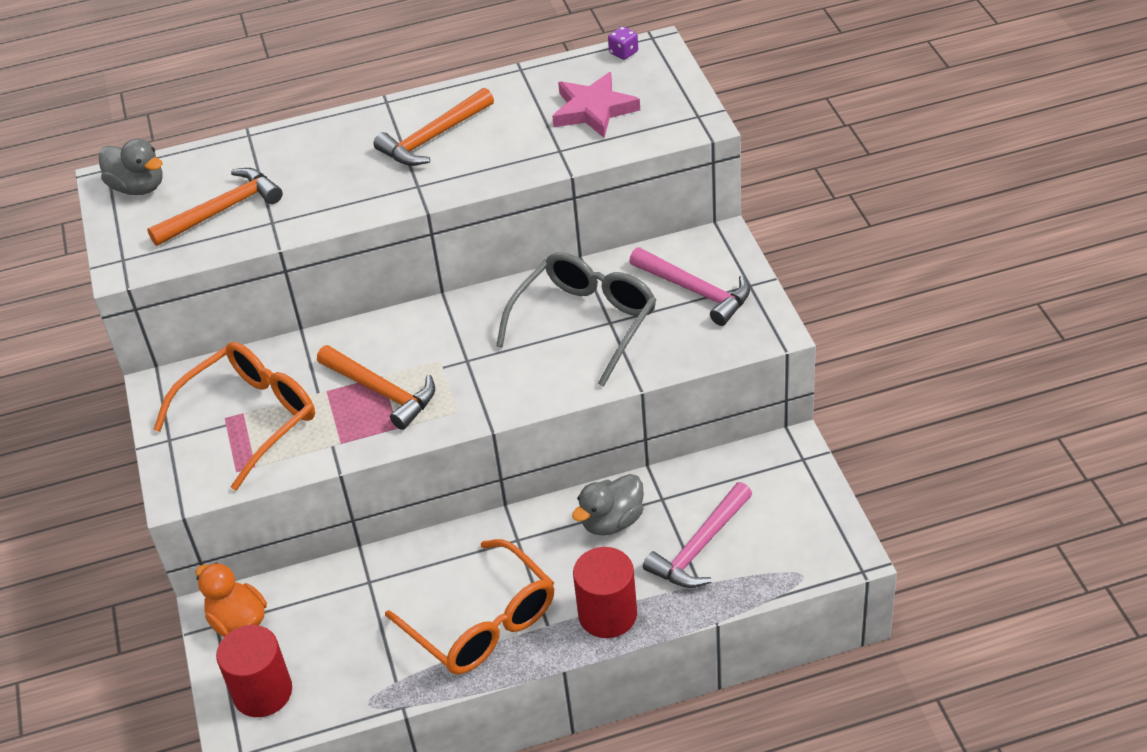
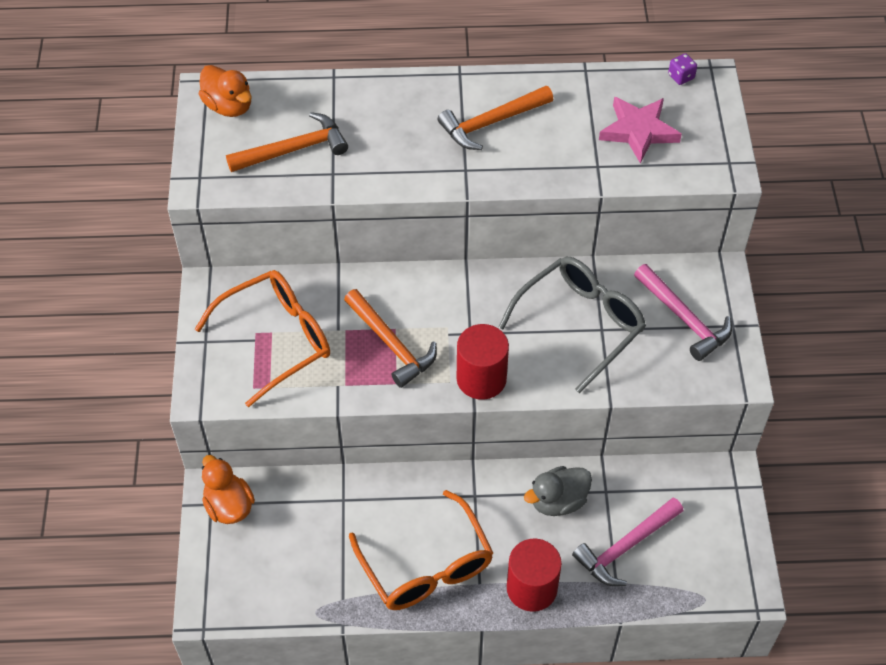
camera: 10 degrees right, 10 degrees up
grey duck [99,139,163,195] -> orange duck [199,65,252,117]
red cylinder [216,625,292,717] -> red cylinder moved to [457,324,509,400]

